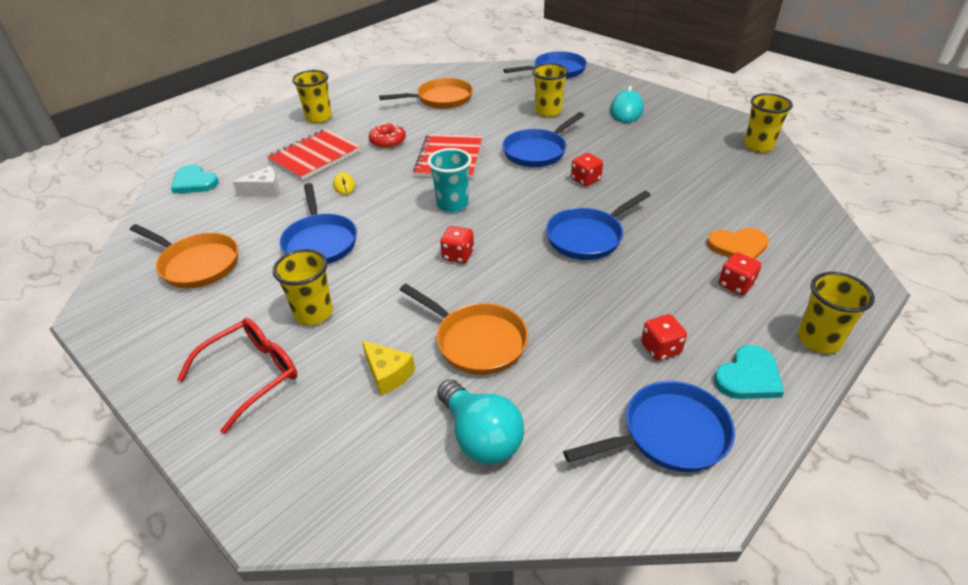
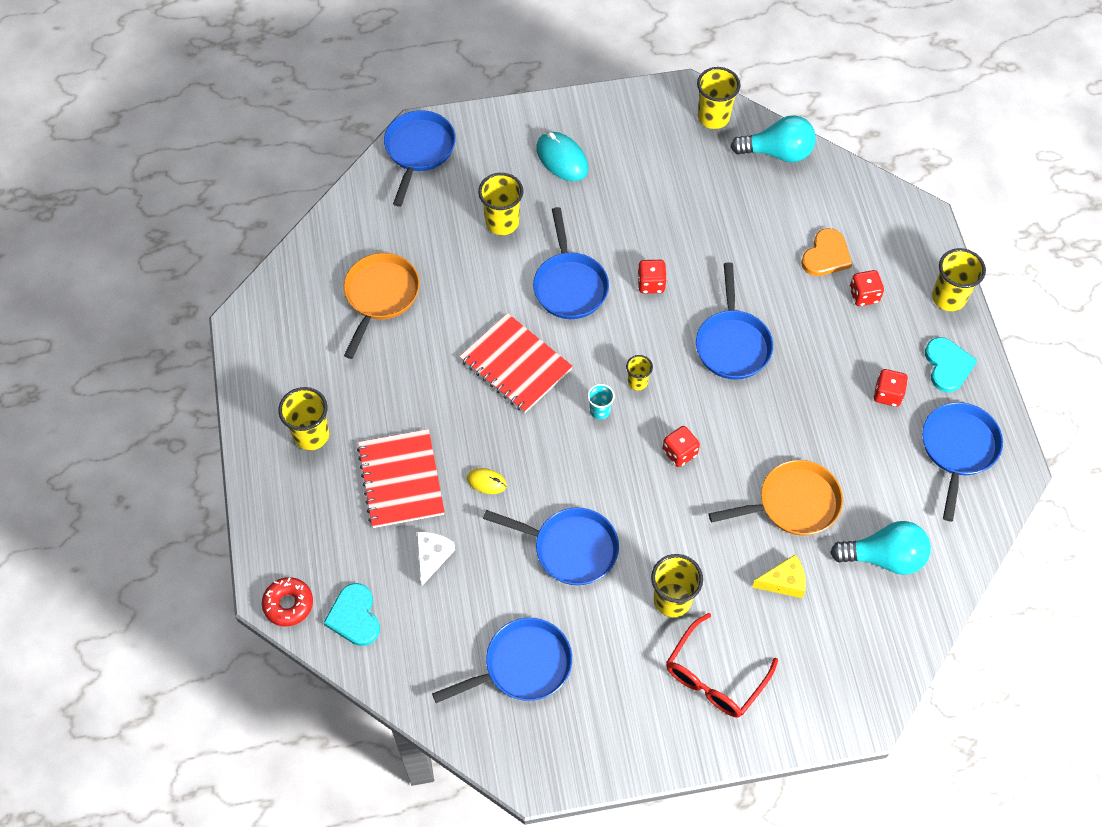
camera: 55 degrees left, 20 degrees up
orange pan [130,224,238,288] -> blue pan [432,618,572,703]
turquoise heart [171,165,219,194] -> turquoise heart turned 90 degrees clockwise [323,583,380,646]
red glasses [177,318,297,434] -> red glasses turned 135 degrees counterclockwise [666,613,778,718]
red donut [369,123,406,148] -> red donut moved to [262,577,313,626]
turquoise cup [427,148,472,213] -> turquoise cup [587,384,615,419], size x0.57
none -> yellow cup [626,355,653,390]
none -> turquoise light bulb [731,115,816,163]

